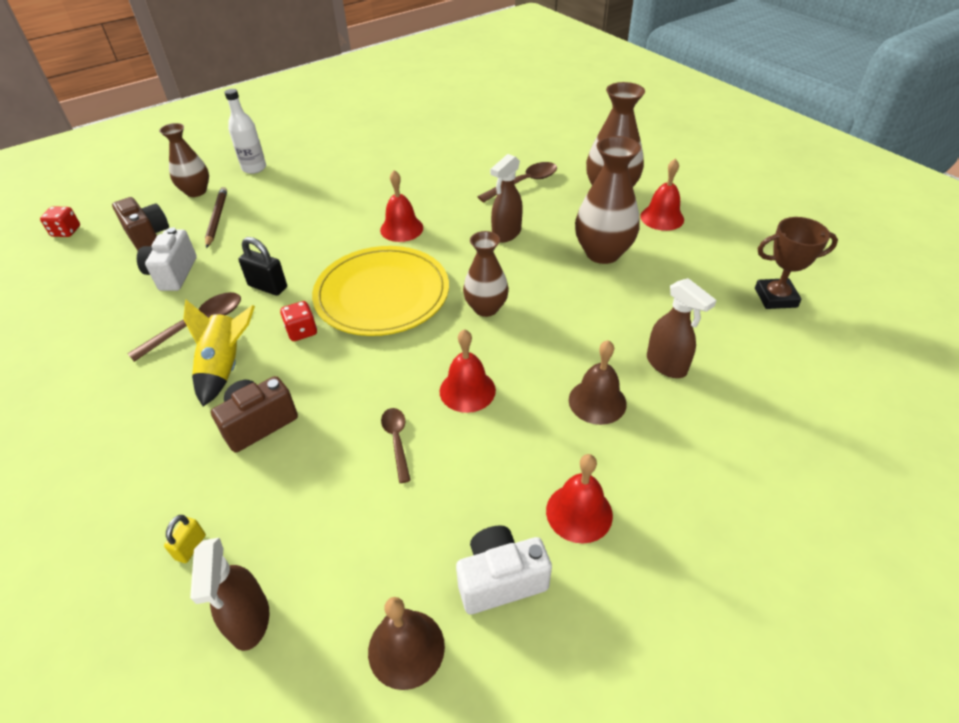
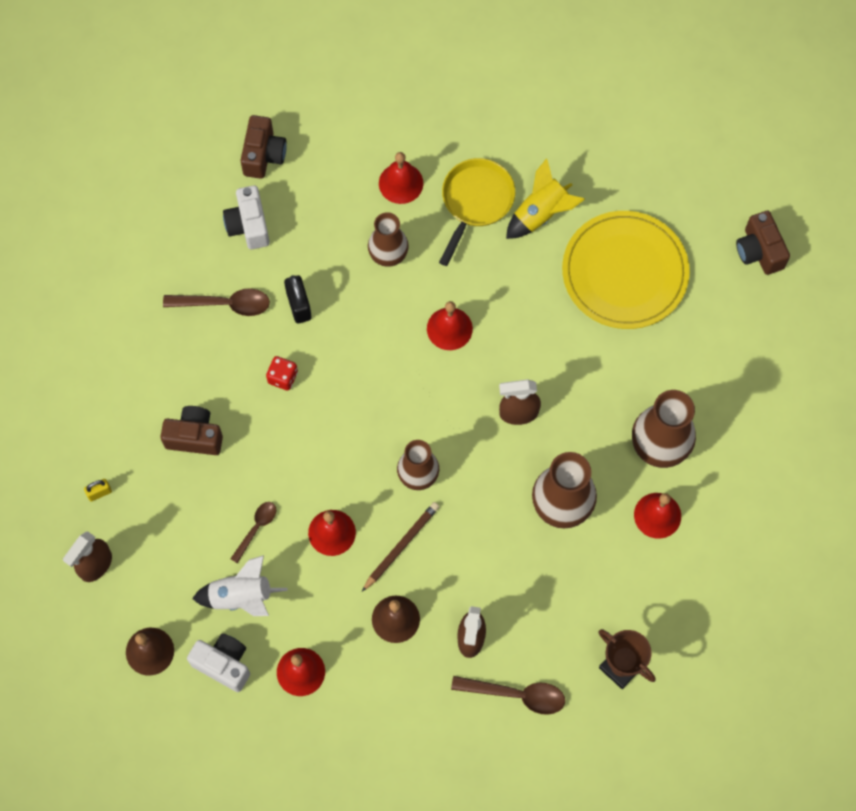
camera: 45 degrees right, 25 degrees up
red dice [40,206,80,237] -> none
white camera [137,227,197,291] -> white camera turned 60 degrees counterclockwise [223,185,270,249]
brown vase [159,123,209,197] -> brown vase moved to [368,212,409,267]
yellow rocket [183,300,255,406] -> yellow rocket moved to [506,158,585,239]
brown pencil [205,187,227,248] -> brown pencil moved to [362,502,439,592]
white bottle [224,89,266,174] -> none
yellow plate [312,246,449,336] -> yellow plate moved to [562,211,690,329]
brown spoon [478,162,557,202] -> brown spoon moved to [451,676,565,715]
none -> white rocket [192,555,288,616]
none -> red bell [379,152,423,204]
none -> yellow pan [439,158,515,266]
none -> brown camera [736,211,790,275]

